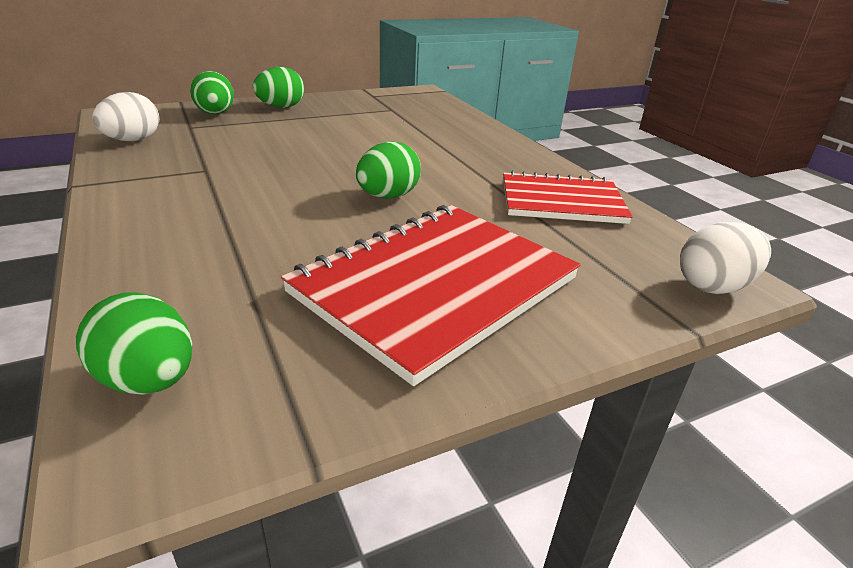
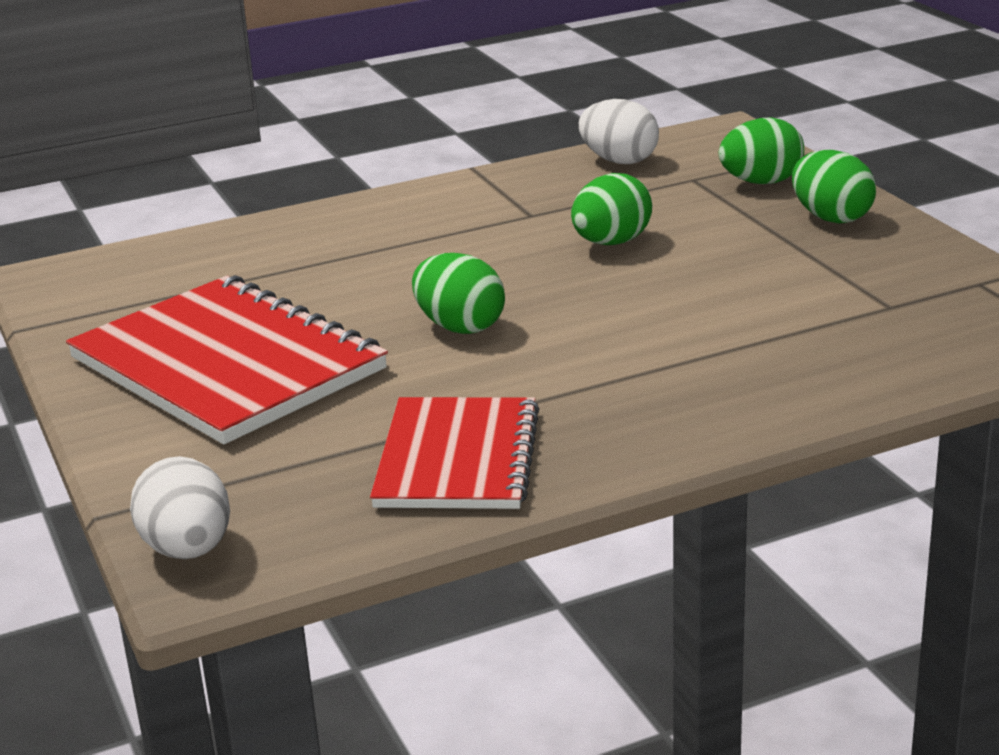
camera: 95 degrees right, 5 degrees down
green egg [76,293,192,395] -> green egg moved to [571,173,652,245]

